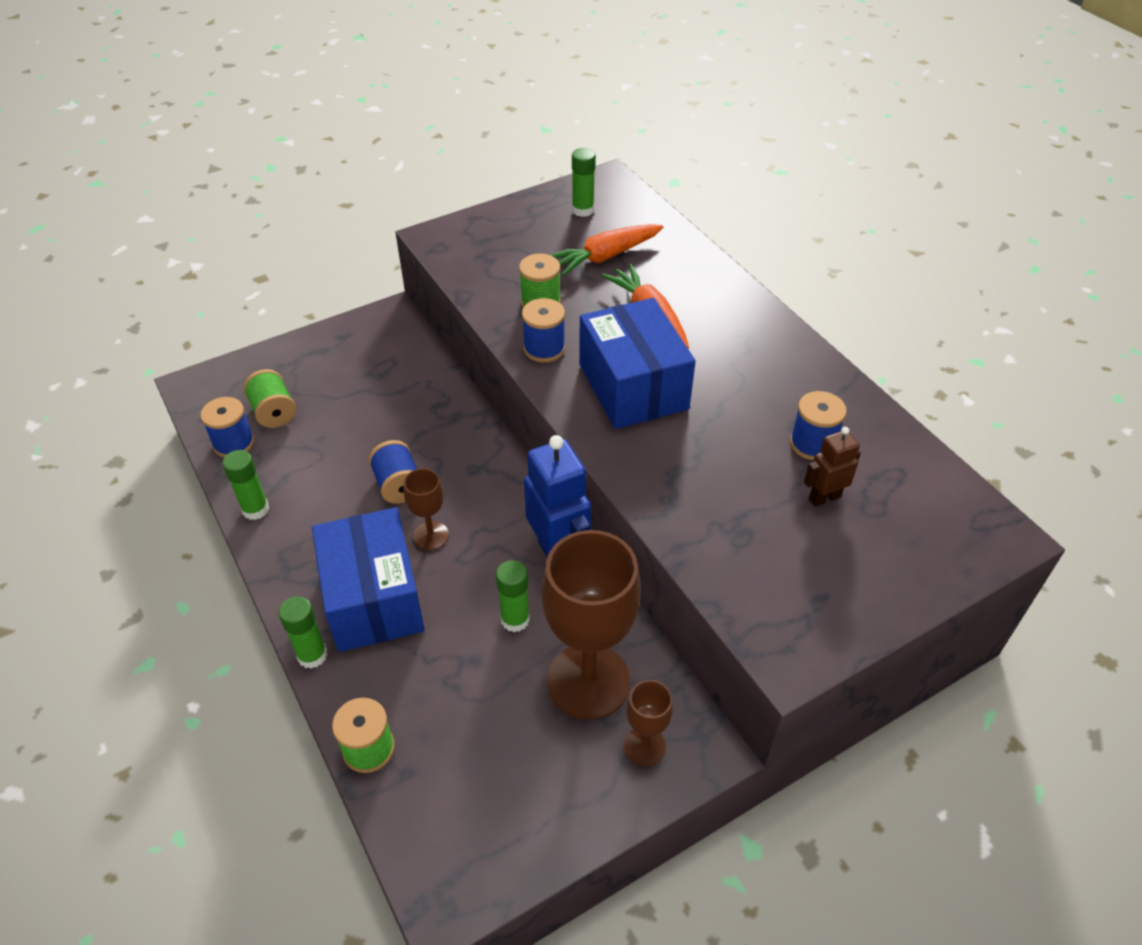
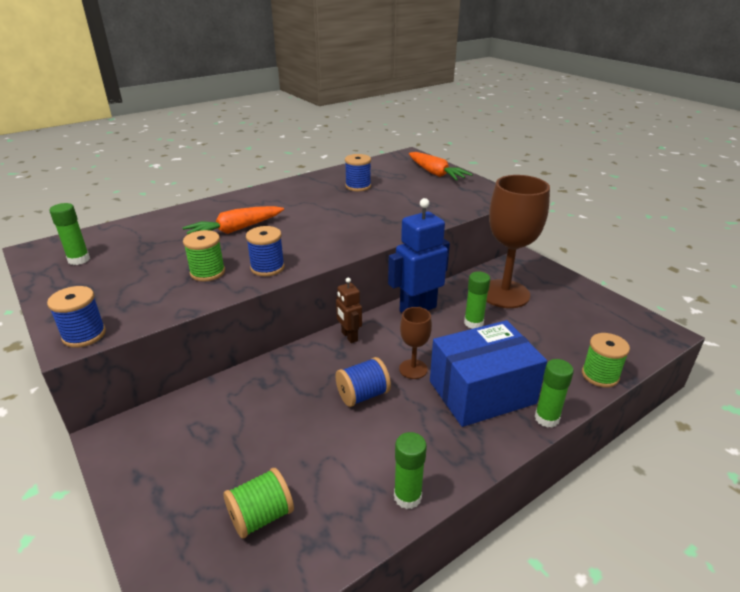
camera: 95 degrees left, 15 degrees down
blue spool [200,397,254,457] -> blue spool moved to [47,286,106,348]
orange carrot [551,224,663,276] -> orange carrot moved to [409,152,473,181]
blue box [579,298,696,429] -> none
brown goblet [624,680,673,766] -> none
brown robot [804,427,861,507] -> brown robot moved to [336,278,362,343]

